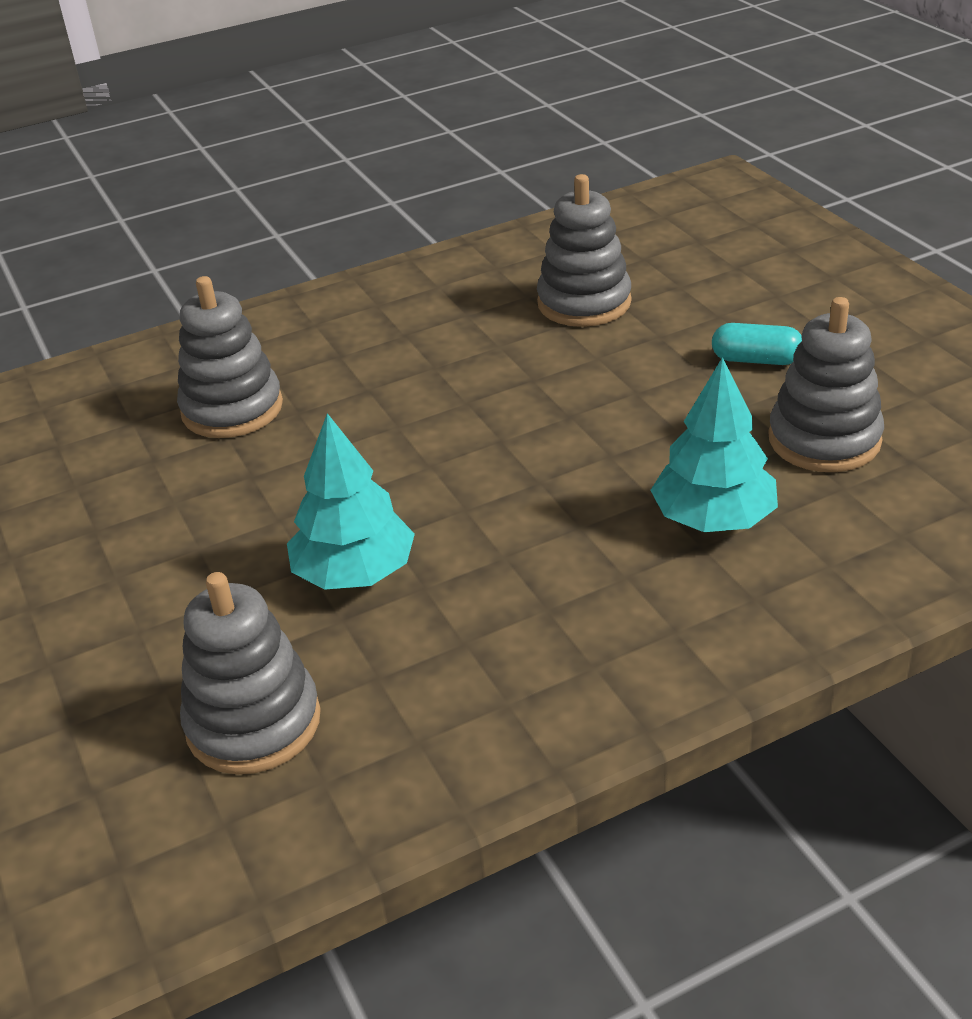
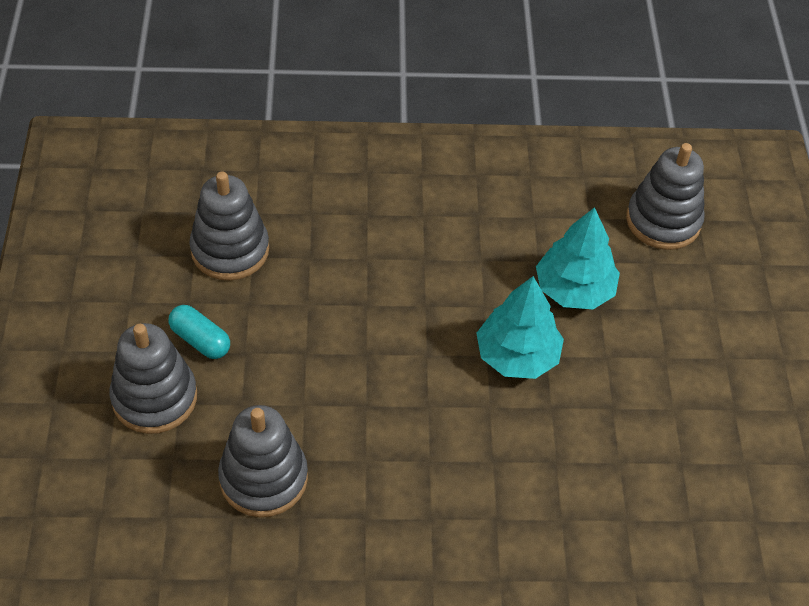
camera: 160 degrees left, 15 degrees up
grey stacking toy [177,276,283,438] -> grey stacking toy moved to [110,323,197,434]
turquoise tree [650,357,778,532] -> turquoise tree moved to [476,276,564,379]

